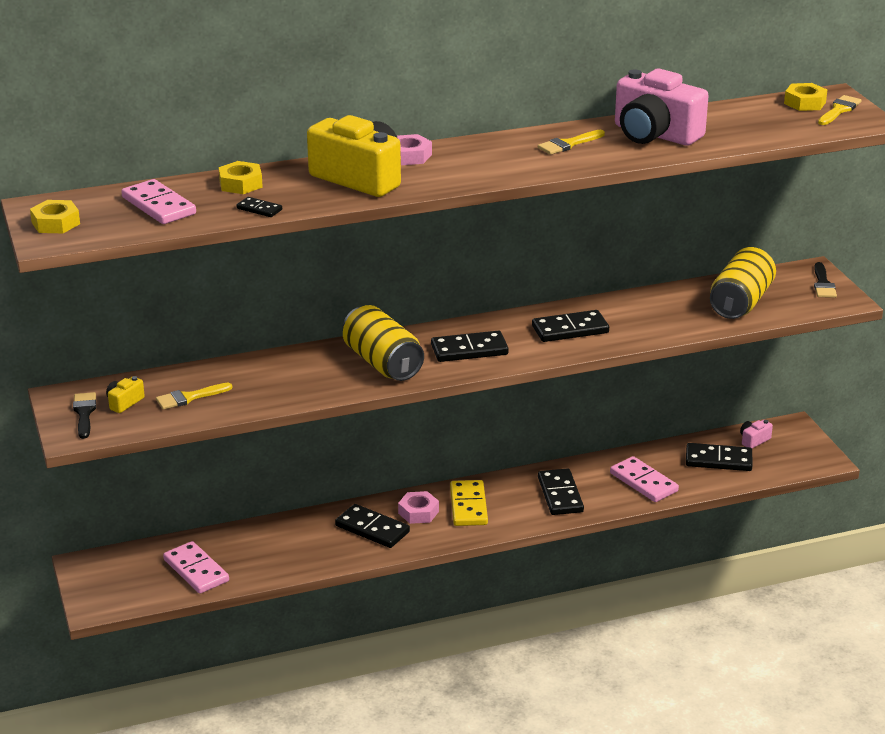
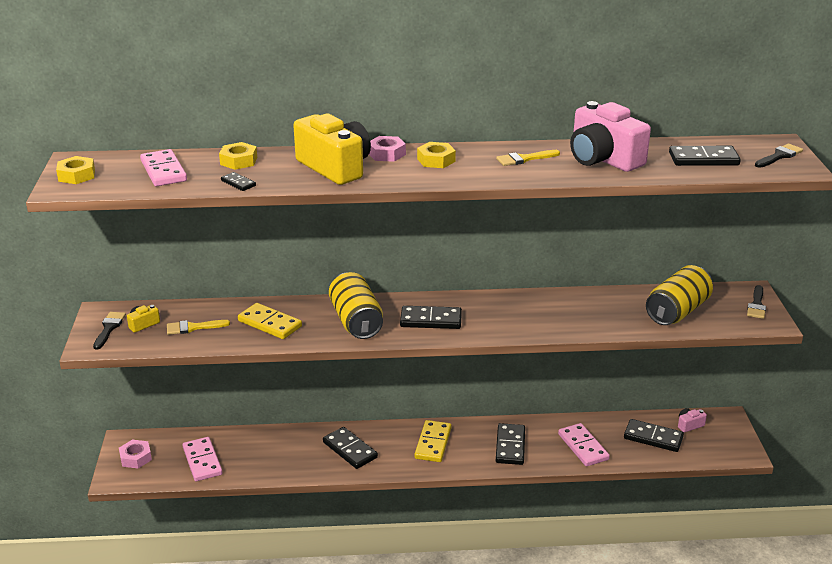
camera: 15 degrees right, 0 degrees up
pink nut [398,491,439,524] -> pink nut moved to [119,440,152,469]
black domino [532,310,609,342] -> black domino moved to [669,146,741,166]
yellow nut [784,83,827,111] -> yellow nut moved to [417,142,456,168]
yellow brush [818,95,862,125] -> black brush [755,144,803,168]
none -> yellow domino [238,303,302,339]

